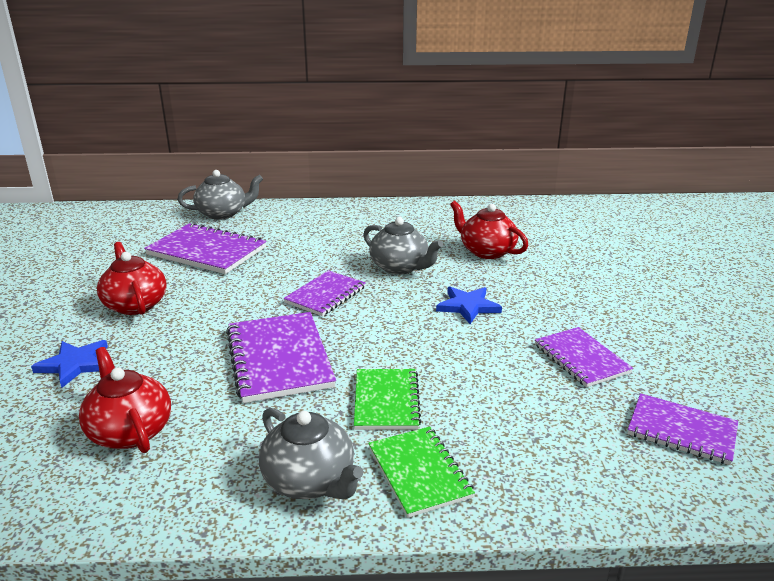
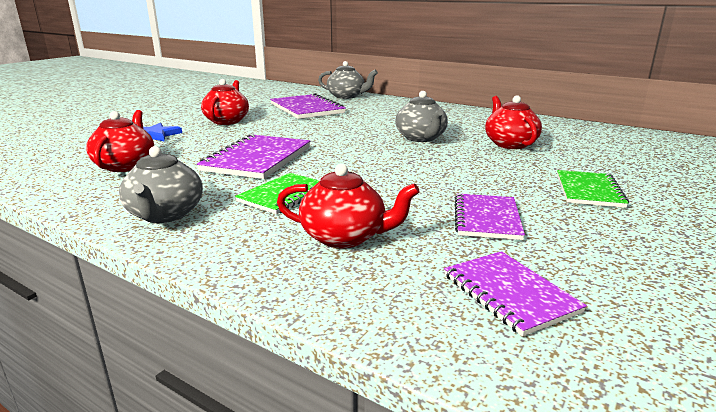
camera: 35 degrees right, 5 degrees down
purple notebook [284,270,366,316] -> none
green notebook [368,427,475,518] -> green notebook moved to [557,170,629,208]
blue star [436,287,502,324] -> none
none -> red teapot [277,164,420,248]

